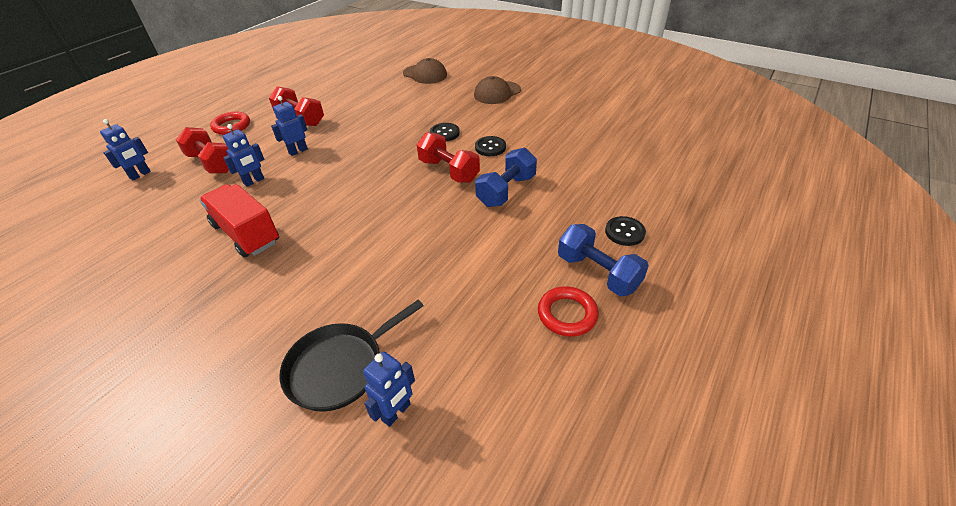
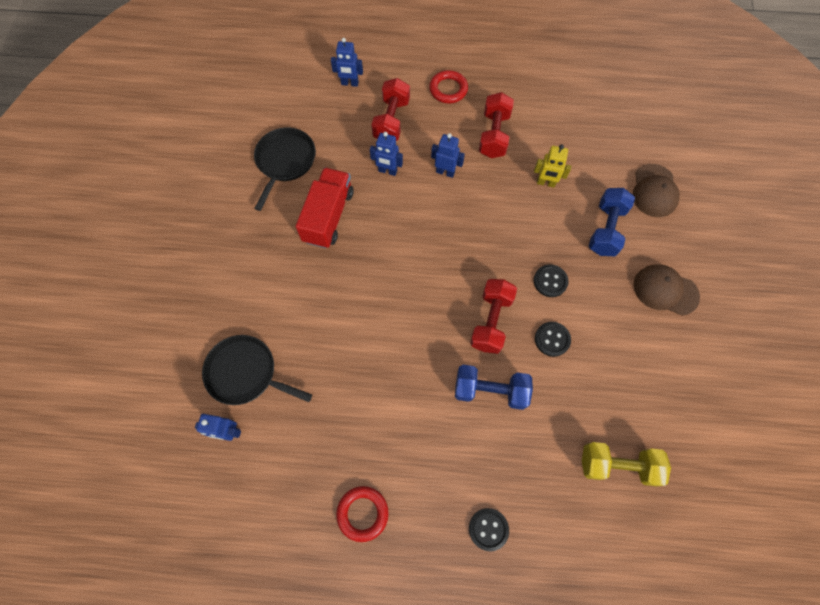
camera: 60 degrees right, 25 degrees up
blue dumbbell [558,224,649,296] -> blue dumbbell moved to [589,188,635,256]
none -> black pan [254,127,316,211]
none -> yellow robot [534,145,571,188]
none -> yellow dumbbell [582,442,671,486]

